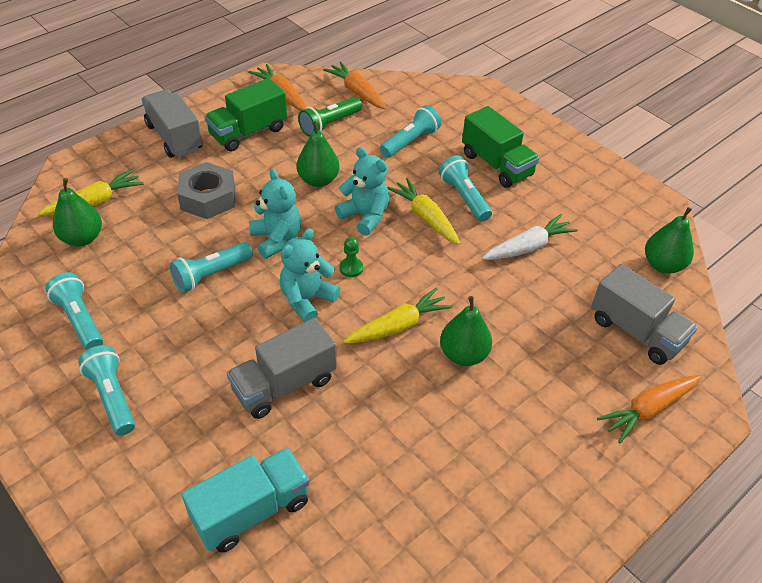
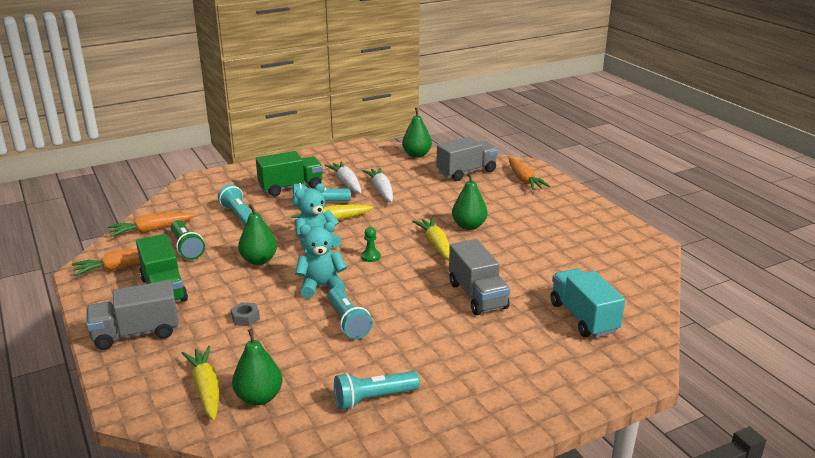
camera: 75 degrees left, 20 degrees down
turquoise flashlight [78,345,135,436] -> none
grey nut [177,162,235,219] -> grey nut [231,302,260,326], size x0.49
turquoise teddy bear [280,228,340,322] -> none
none -> white carrot [324,161,361,194]

